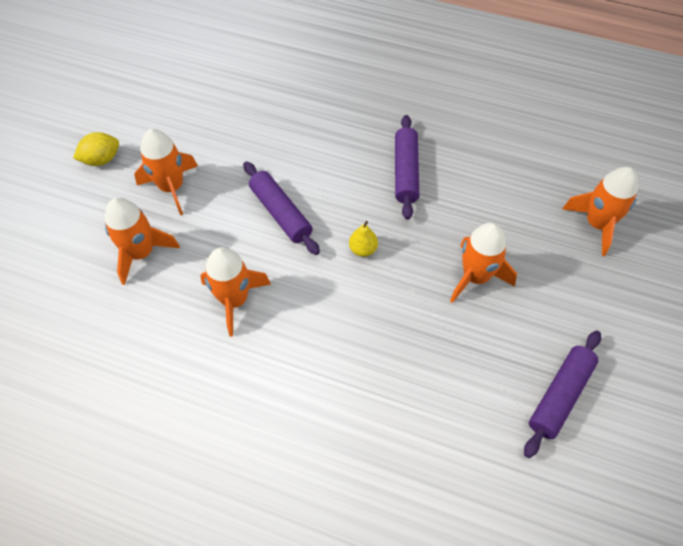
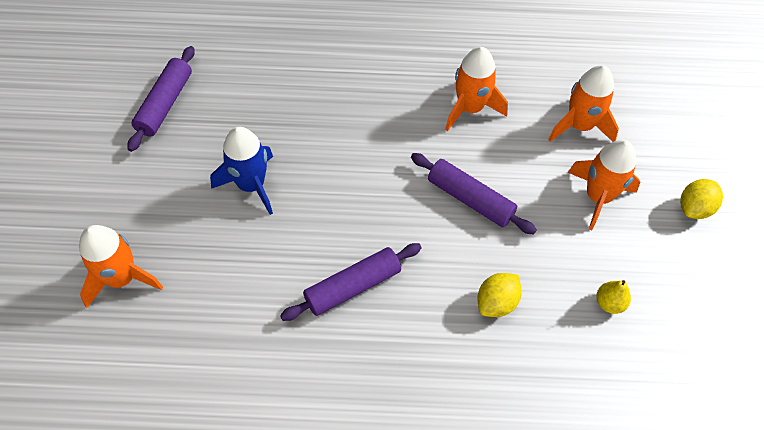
camera: 160 degrees right, 0 degrees up
yellow pear [349,221,378,257] -> yellow pear moved to [597,280,631,314]
purple rolling pin [395,115,419,220] -> purple rolling pin turned 75 degrees clockwise [280,243,421,321]
orange rocket [450,223,517,303] -> blue rocket [210,127,273,215]
none -> yellow lemon [477,273,522,317]

